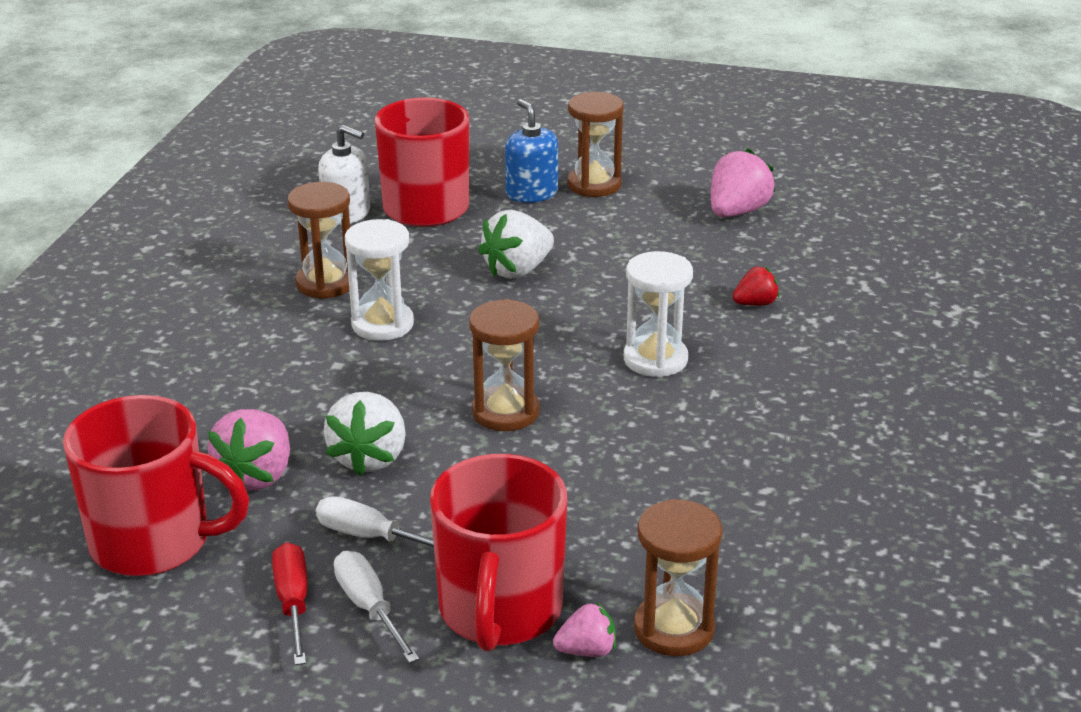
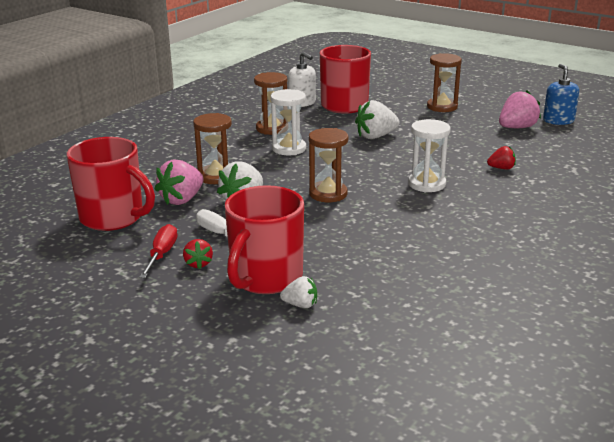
camera: 20 degrees right, 5 degrees down
white screwdriver [334,551,419,663] -> red strawberry [183,239,213,269]
blue soap dispenser [505,99,558,203] -> blue soap dispenser moved to [543,64,579,125]
pink strawberry [553,602,616,657] -> white strawberry [280,276,317,308]
brown hourglass [634,499,722,656] -> brown hourglass moved to [193,113,232,184]

